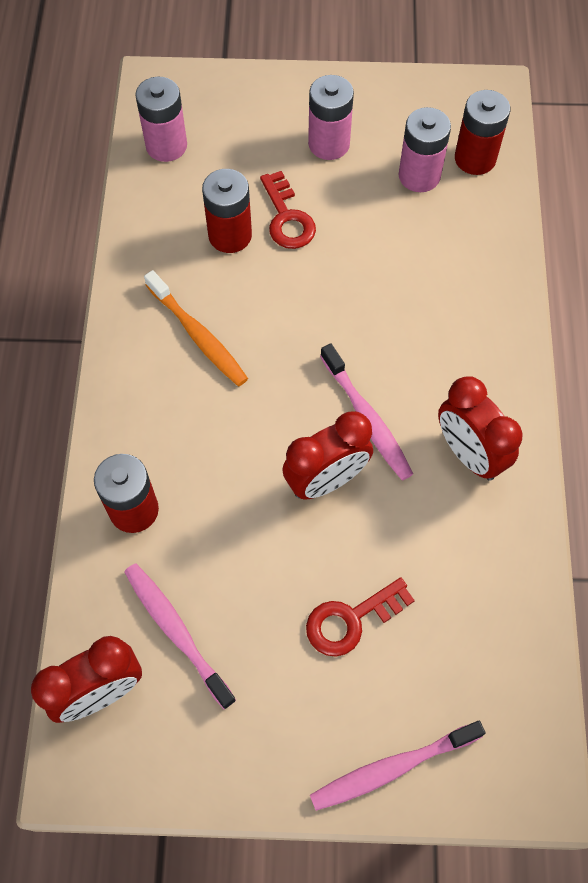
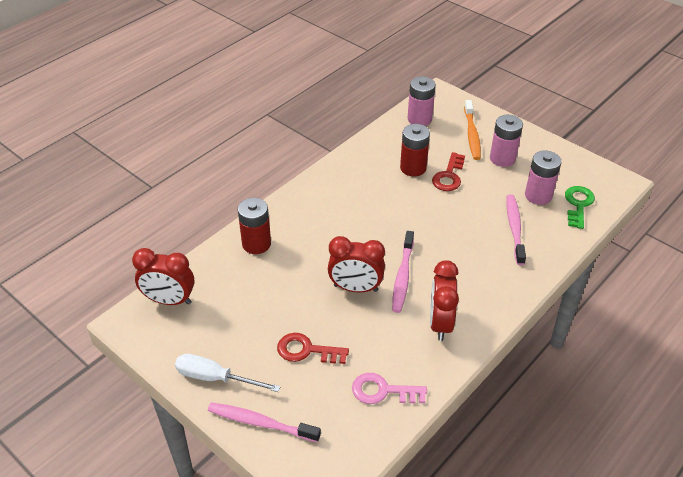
camera: 40 degrees right, 20 degrees down
pink toothbrush [124,563,236,709] -> pink toothbrush moved to [506,194,526,265]
orange toothbrush [144,270,248,386] -> orange toothbrush moved to [464,100,481,160]
red battery [455,90,510,175] -> green key [565,186,595,229]
none -> white screwdriver [175,354,281,392]
none -> pink key [352,373,427,404]

